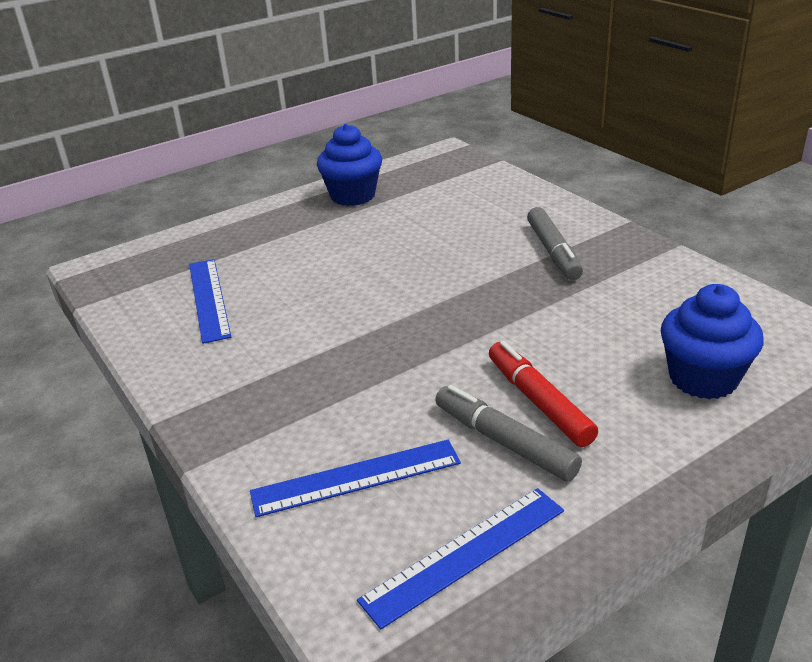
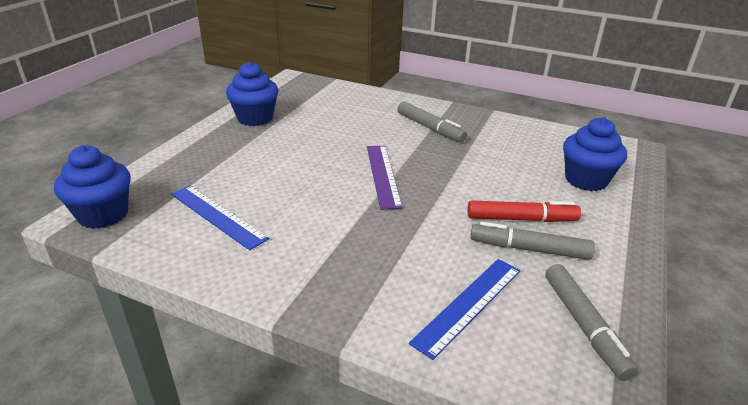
camera: 35 degrees left, 0 degrees up
blue ruler [357,488,564,629] -> grey marker [545,264,638,381]
red marker [489,341,598,447] -> red marker turned 150 degrees clockwise [467,201,581,222]
none -> blue cupcake [54,145,131,229]
none -> purple ruler [367,146,403,210]

